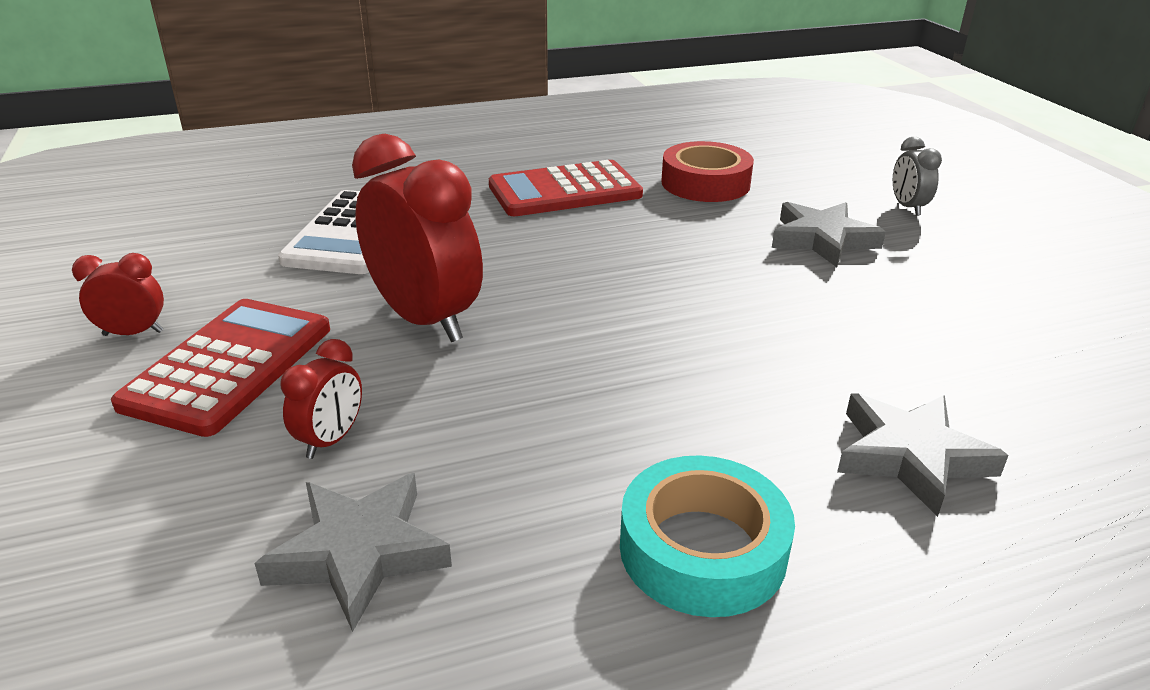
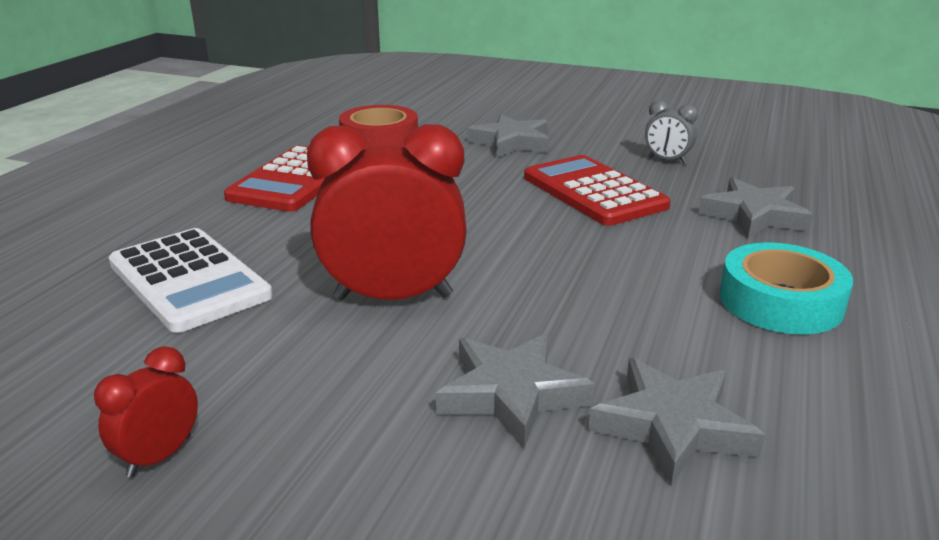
camera: 50 degrees left, 5 degrees down
red calculator [111,299,330,437] -> red calculator moved to [524,155,671,226]
red clock [281,339,362,459] -> grey star [436,333,595,448]
grey clock [893,137,942,216] -> grey clock moved to [645,100,698,164]

